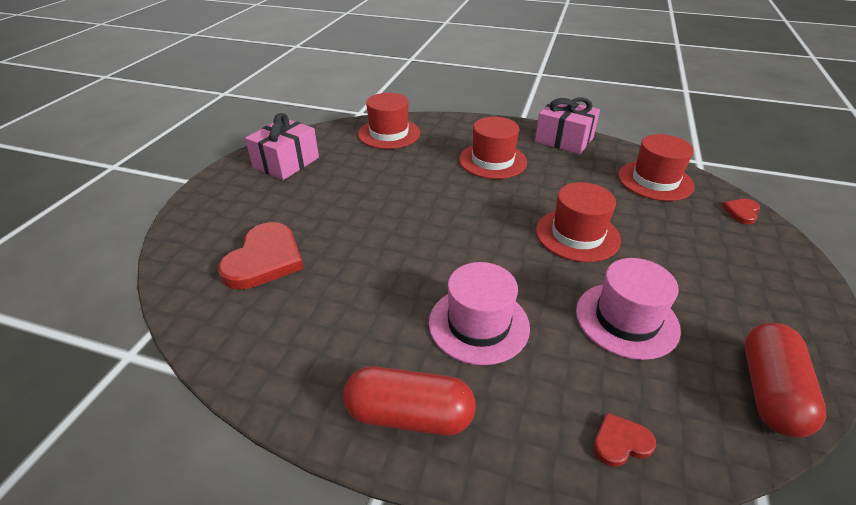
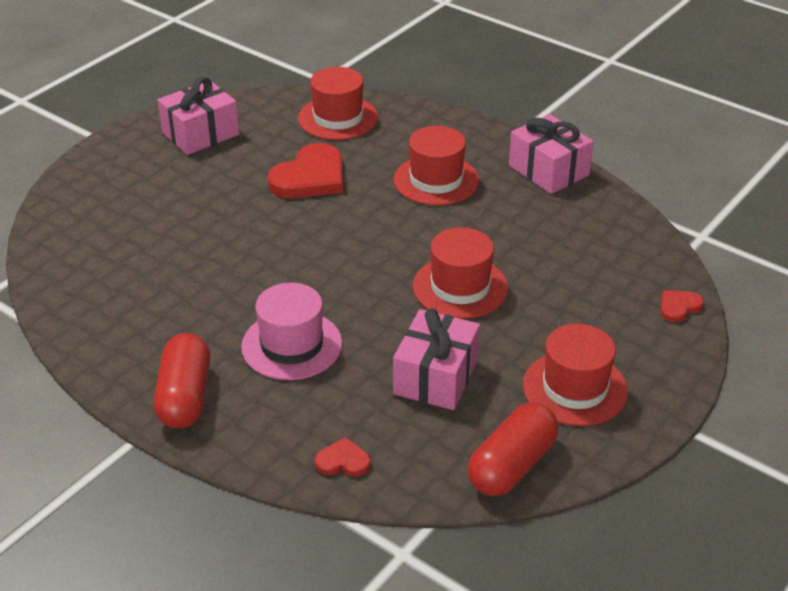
camera: 20 degrees right, 0 degrees up
red heart [218,222,304,290] -> red heart moved to [268,143,343,198]
red capsule [343,366,476,435] -> red capsule turned 60 degrees clockwise [154,333,210,429]
pink hat [576,258,681,360] -> pink gift [393,308,480,410]
red hat [618,134,694,201] -> red hat moved to [523,324,628,426]

